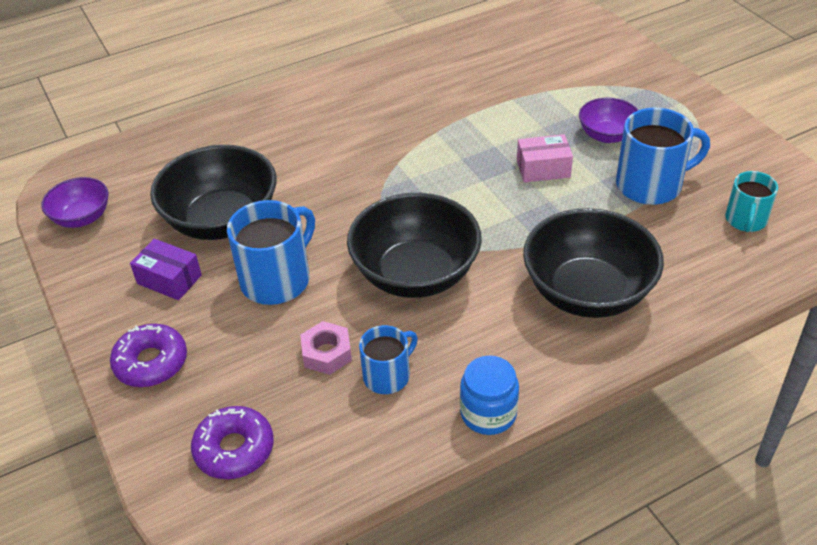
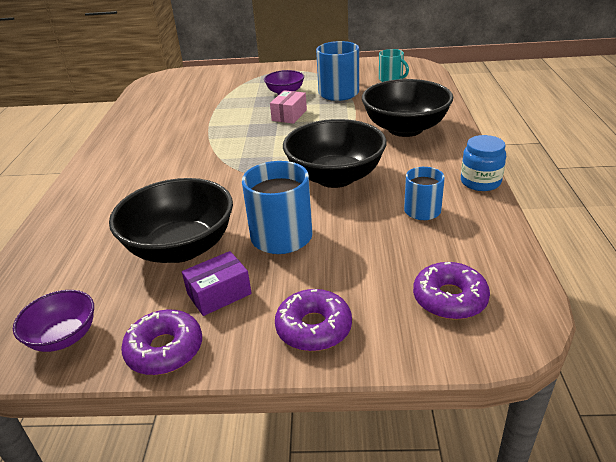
camera: 60 degrees left, 10 degrees down
pink nut [300,321,352,375] -> none
none -> purple donut [121,310,202,375]

